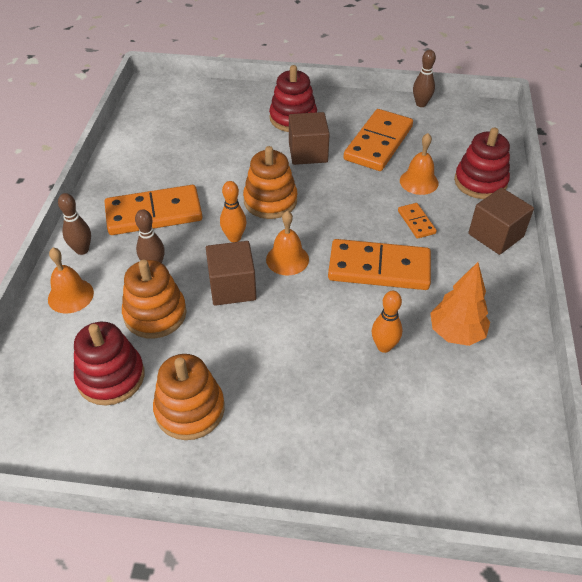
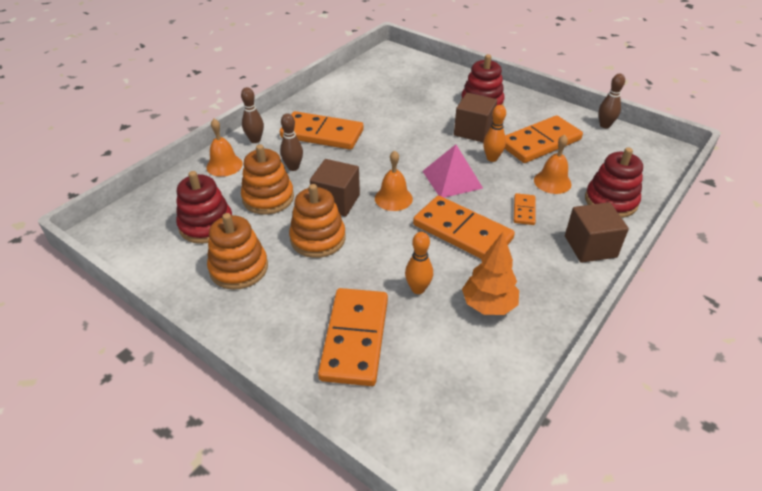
camera: 30 degrees right, 5 degrees down
orange bowling pin [220,181,246,242] -> orange bowling pin moved to [483,105,506,162]
orange stacking toy [243,146,297,219] -> orange stacking toy moved to [289,184,346,258]
none -> orange domino [318,288,388,386]
none -> pink pyramid [422,144,483,198]

